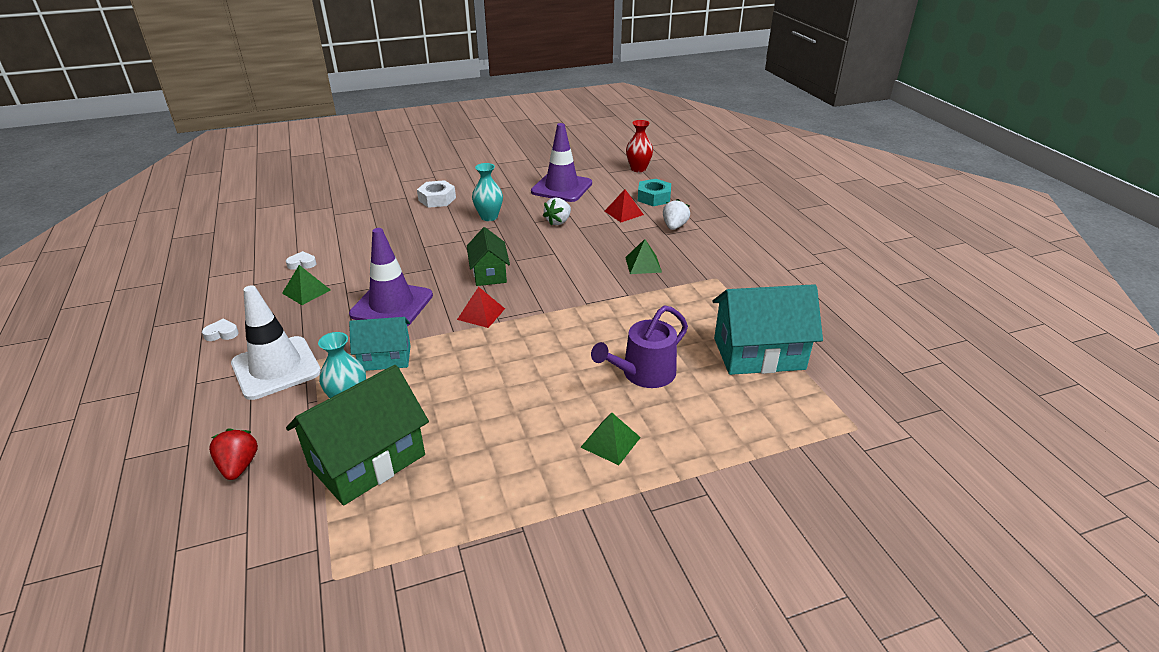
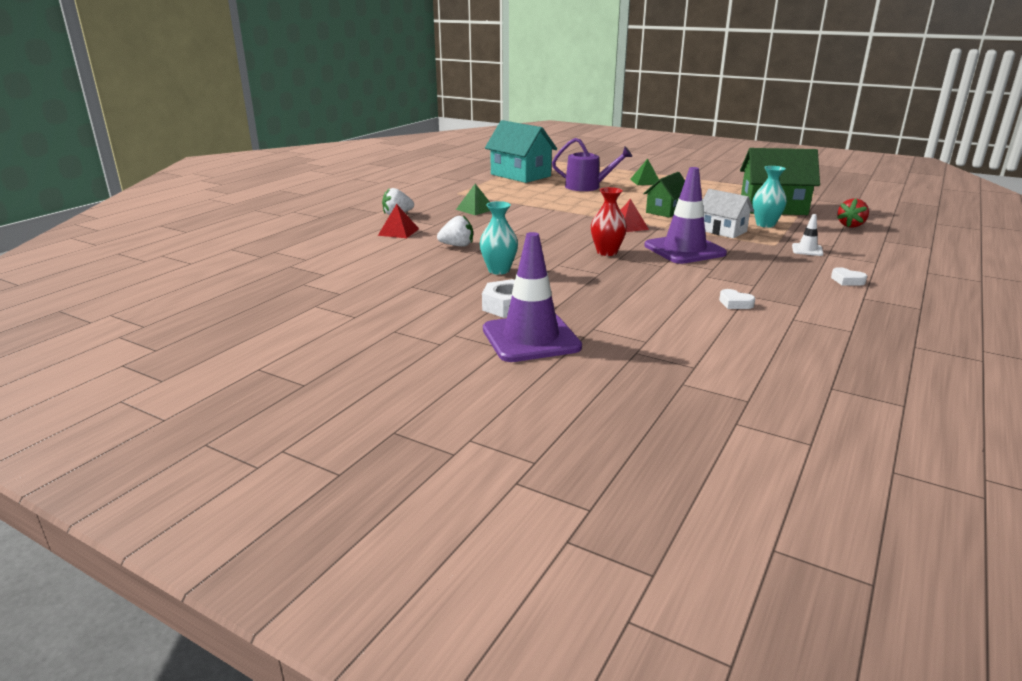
camera: 130 degrees left, 10 degrees down
white traffic cone [231,285,321,400] -> white traffic cone [792,214,823,256], size x0.45
green pyramid [282,265,330,305] -> none
turquoise house [349,317,411,371] -> white house [703,189,754,238]
green house [467,227,510,286] -> green house moved to [643,172,685,218]
purple traffic cone [531,123,592,202] -> purple traffic cone moved to [483,232,582,362]
red vase [626,120,653,172] -> red vase moved to [591,187,627,256]
turquoise nut [638,179,671,206] -> none

